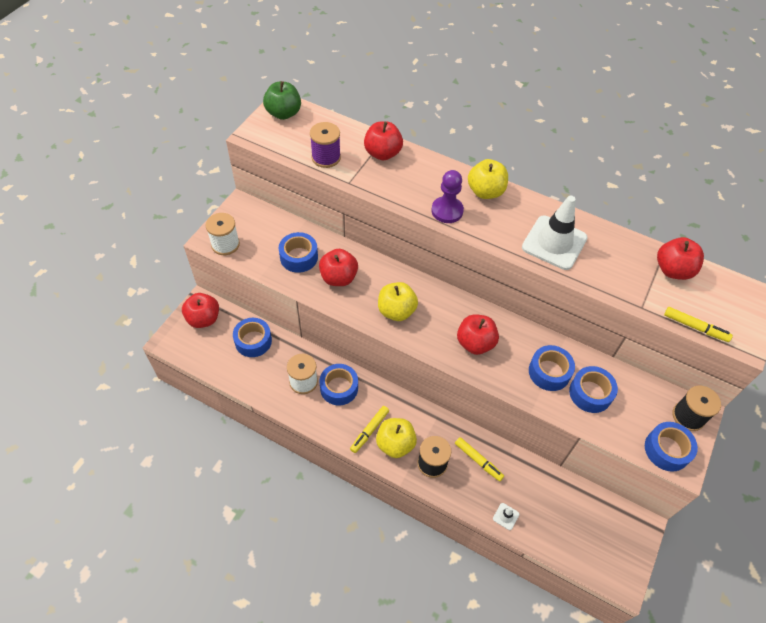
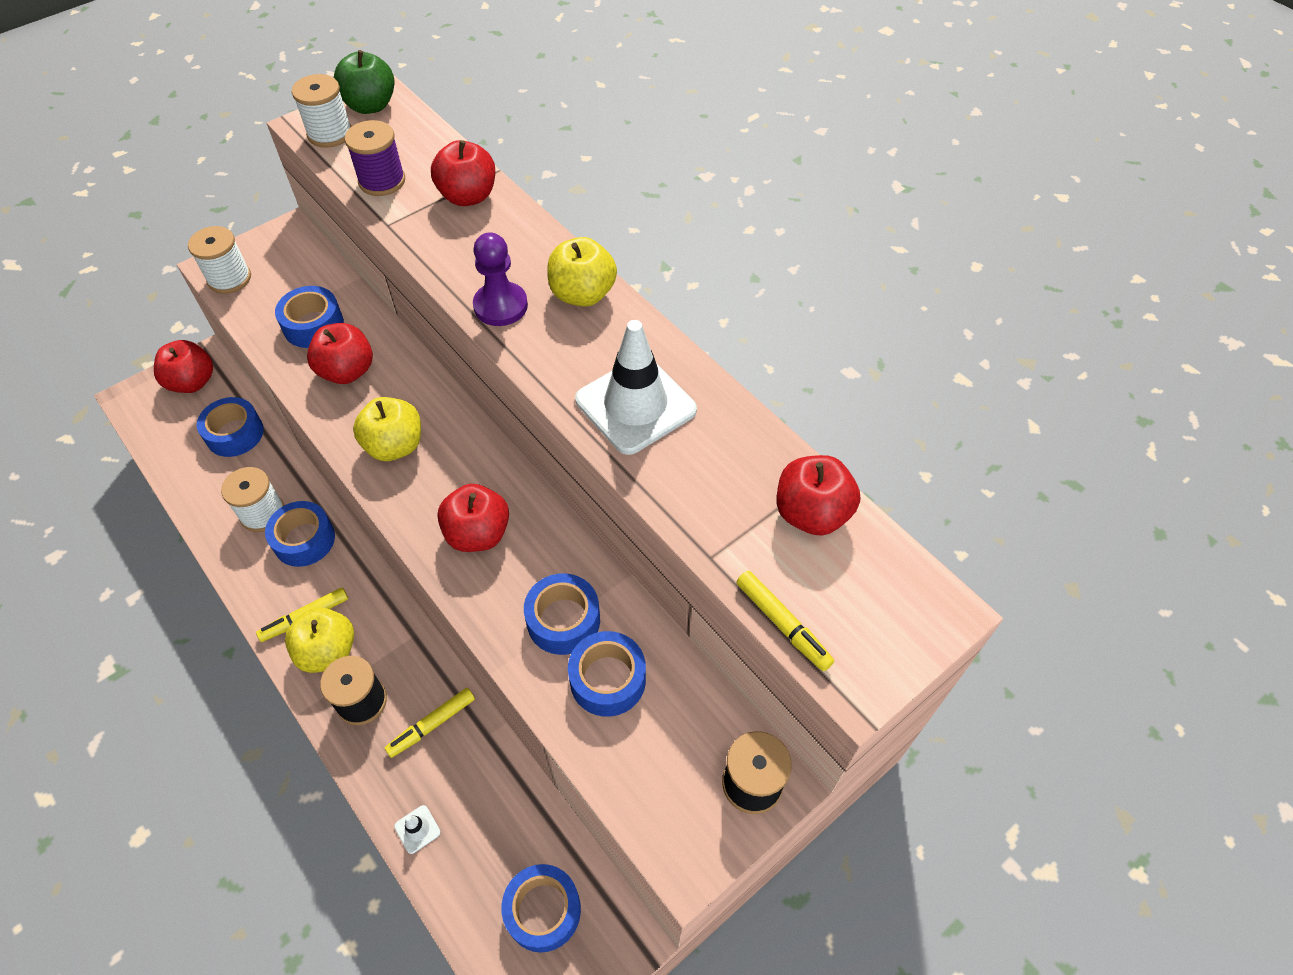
camera: 25 degrees right, 0 degrees up
yellow marker [455,437,504,481] -> yellow marker turned 75 degrees clockwise [385,688,475,758]
blue tape [645,422,698,472] -> blue tape moved to [501,864,581,953]
none -> white spool [292,74,352,148]

